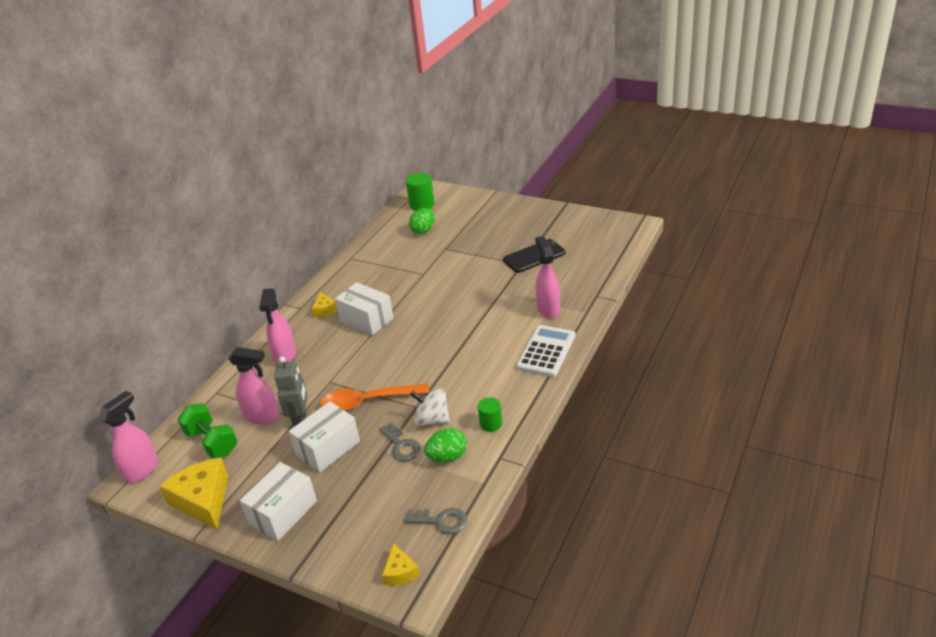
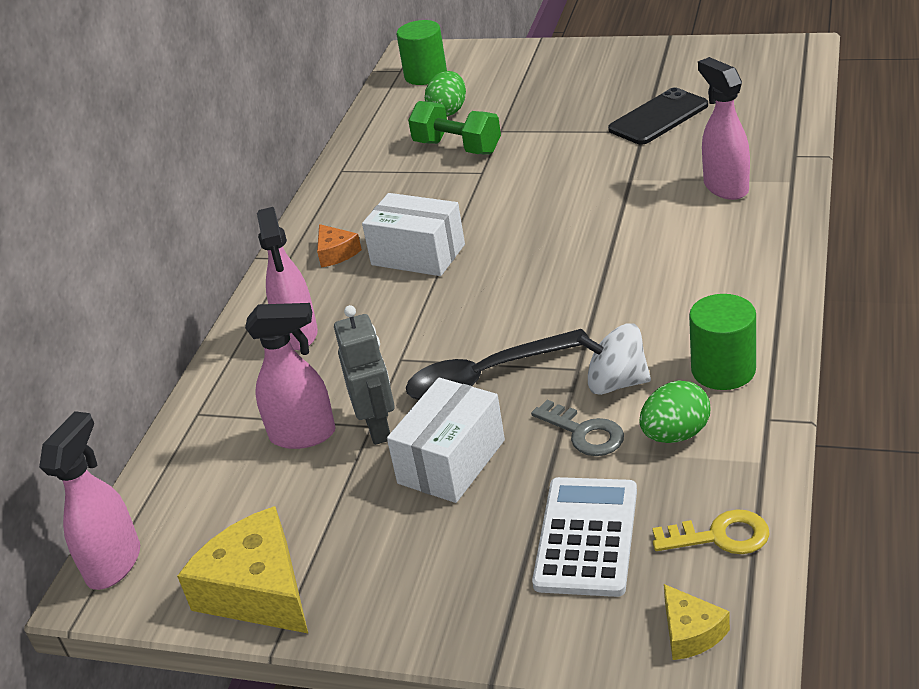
camera: 10 degrees left, 0 degrees up
green dumbbell [177,403,238,459] -> green dumbbell moved to [408,101,501,155]
white box [240,462,317,541] -> none
yellow cheese [312,292,338,318] -> orange cheese [317,224,362,268]
orange spoon [320,383,429,411] -> black spoon [406,329,589,400]
grey key [404,508,467,534] -> yellow key [652,509,770,554]
green cylinder [478,397,502,432] -> green cylinder [689,294,756,390], size x1.59
white calculator [516,325,575,377] -> white calculator moved to [532,477,637,597]

